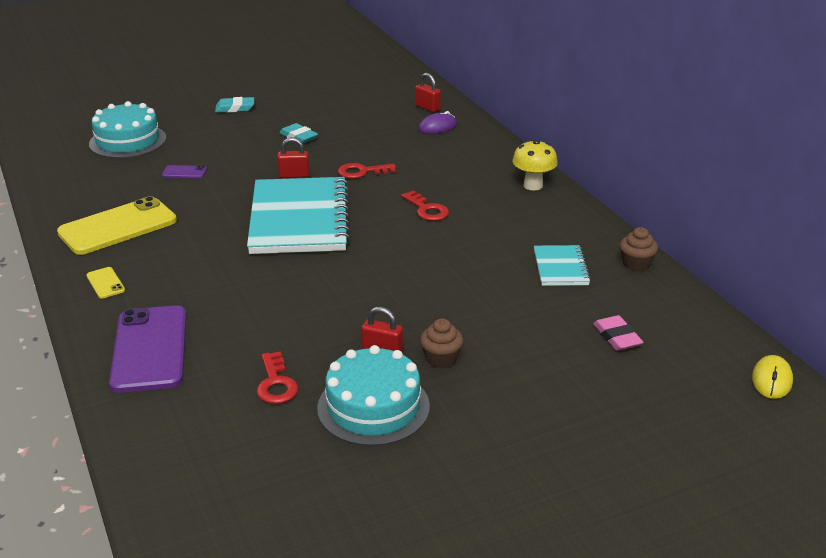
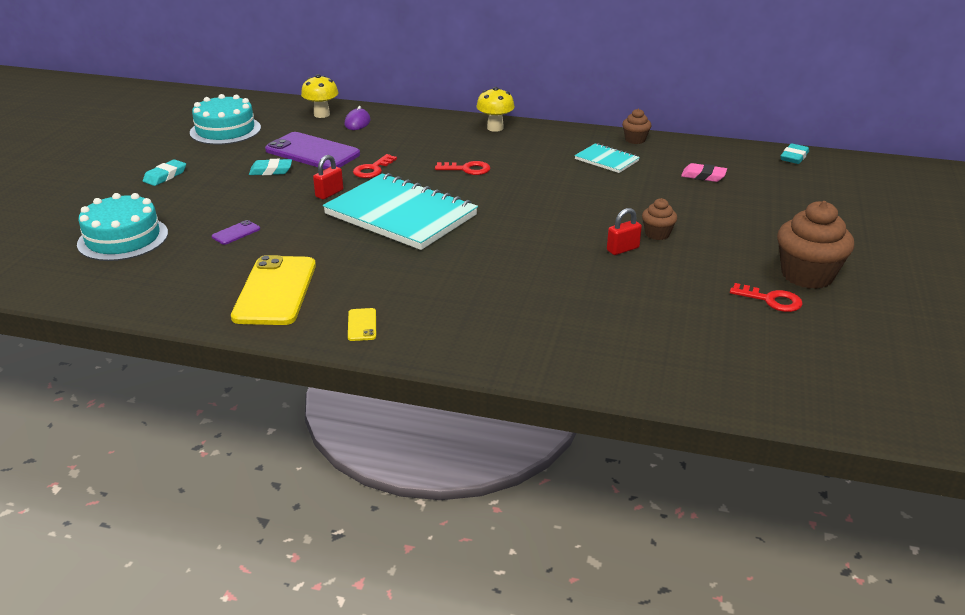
camera: 50 degrees left, 0 degrees up
yellow phone [86,267,125,299] -> yellow phone turned 75 degrees clockwise [348,308,376,341]
purple phone [109,305,186,393] -> purple phone moved to [265,132,360,169]
red key [257,351,298,404] -> red key moved to [730,283,803,312]
turquoise cake [317,345,430,446] -> turquoise cake moved to [190,94,261,145]
red padlock [415,73,441,112] -> yellow mushroom [301,74,338,118]
yellow mouse [752,355,793,399] -> turquoise eraser [780,143,809,164]
none -> brown cupcake [777,201,854,289]

